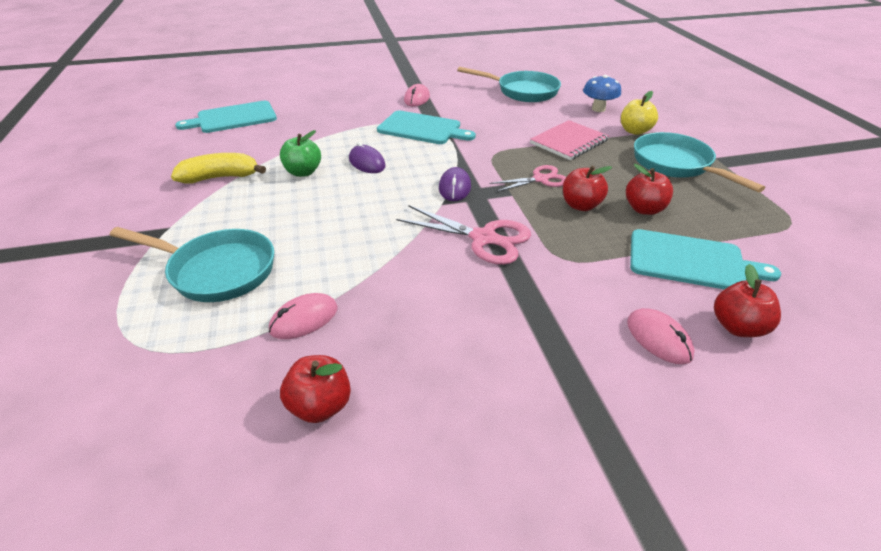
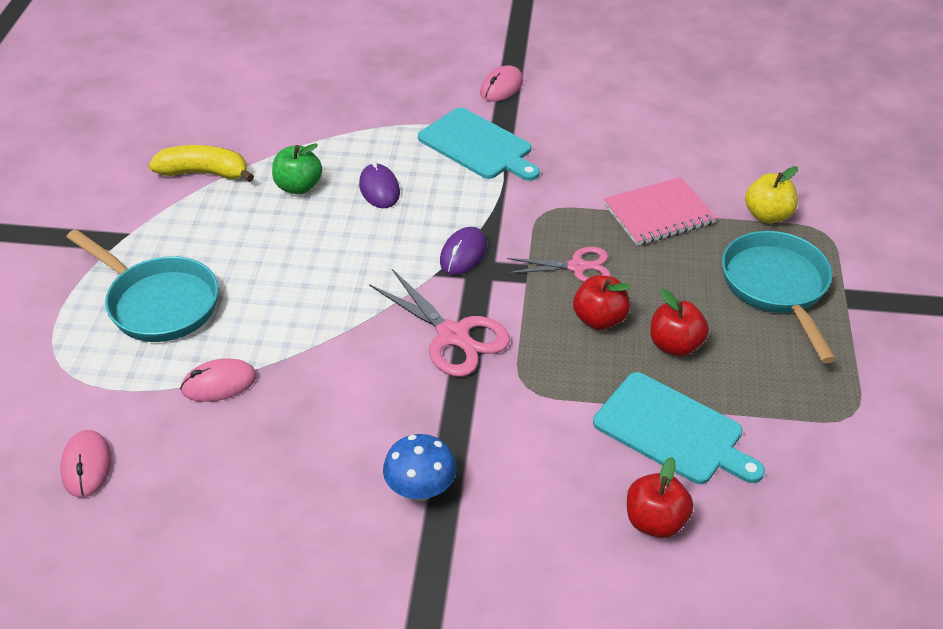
camera: 20 degrees right, 5 degrees up
turquoise cutting board [175,101,277,133] -> none
red apple [280,355,351,423] -> none
turquoise pan [457,67,561,102] -> none
blue mushroom [583,75,621,112] -> blue mushroom moved to [383,434,456,501]
pink mouse [627,308,695,364] -> pink mouse moved to [60,430,111,498]

